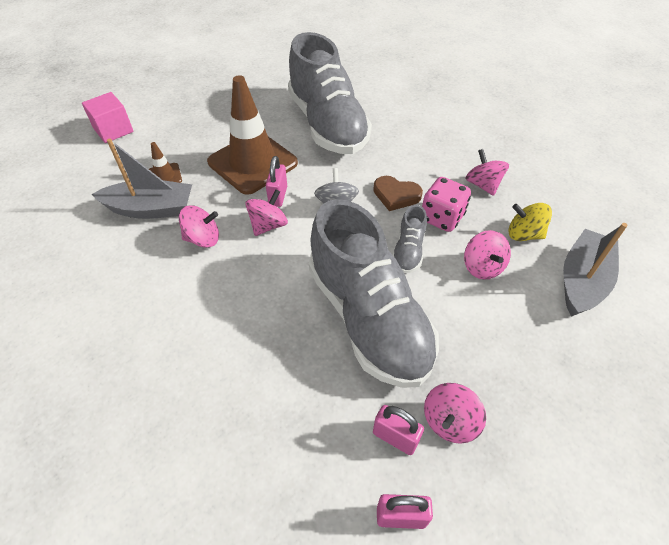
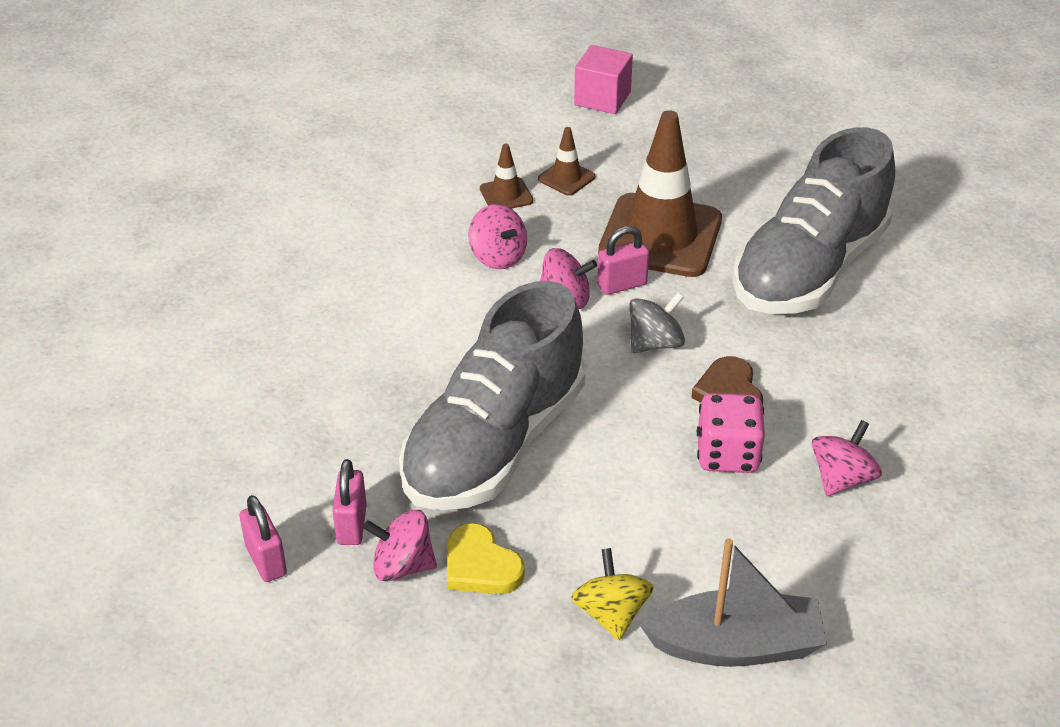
camera: 60 degrees right, 10 degrees down
grey boat [92,138,192,219] -> brown traffic cone [480,144,533,209]
grey shoe [393,205,427,273] -> none
pink spinning top [464,230,511,280] -> none
yellow spinning top [509,203,552,241] -> yellow spinning top moved to [571,548,654,640]
none -> yellow heart [447,523,525,594]

